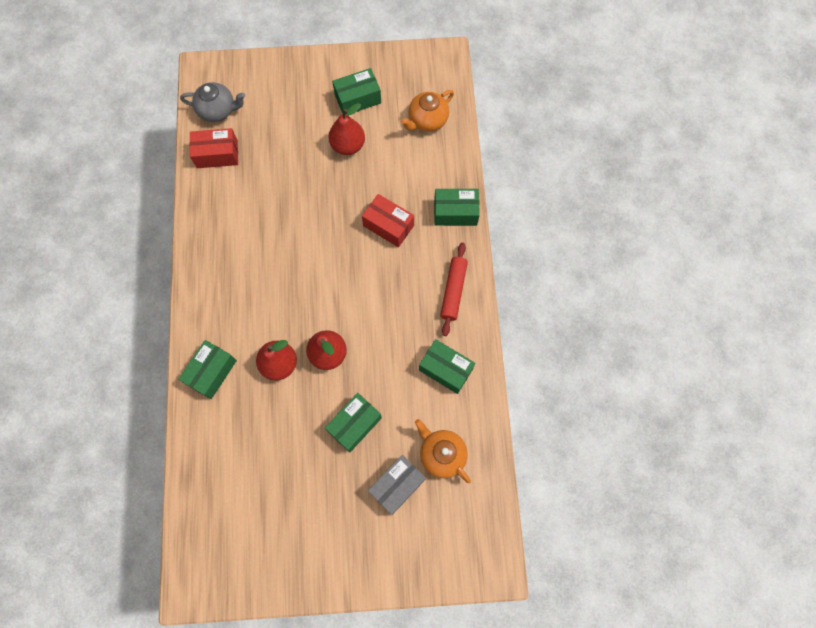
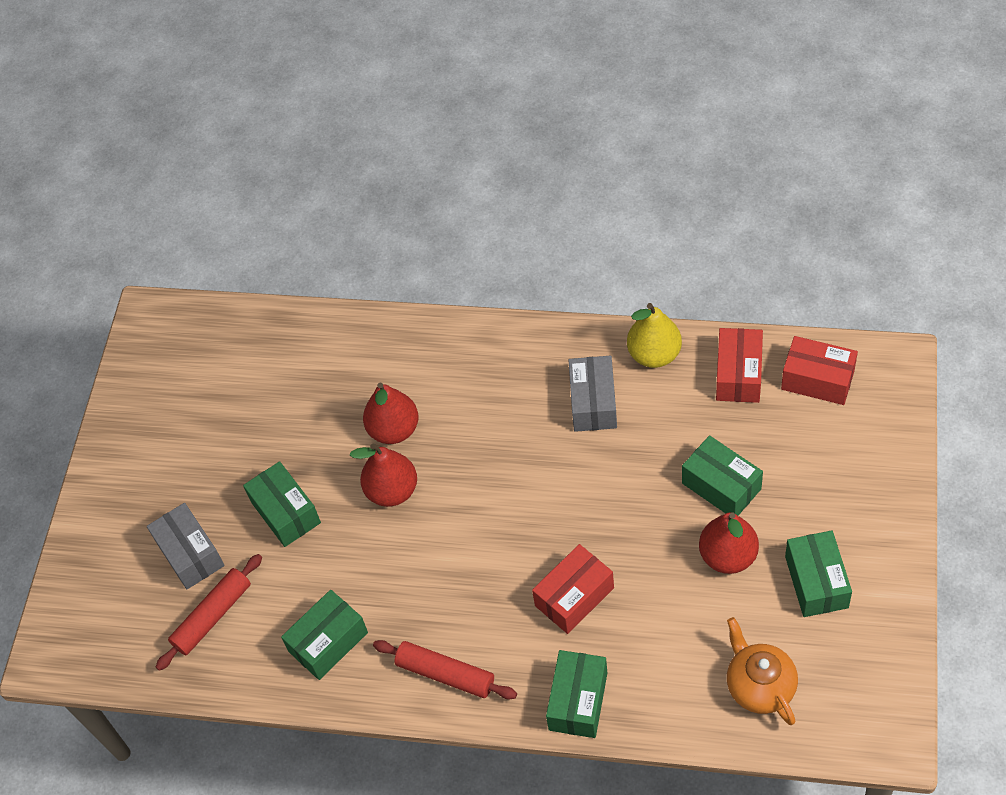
camera: 110 degrees right, 15 degrees down
green box [178,340,237,399] -> green box moved to [682,435,763,516]
grey teapot [180,82,245,122] -> red box [781,336,858,405]
orange teapot [415,419,471,483] -> red rolling pin [156,554,262,671]
none -> grey box [569,356,617,432]
none -> yellow pear [627,303,682,368]

